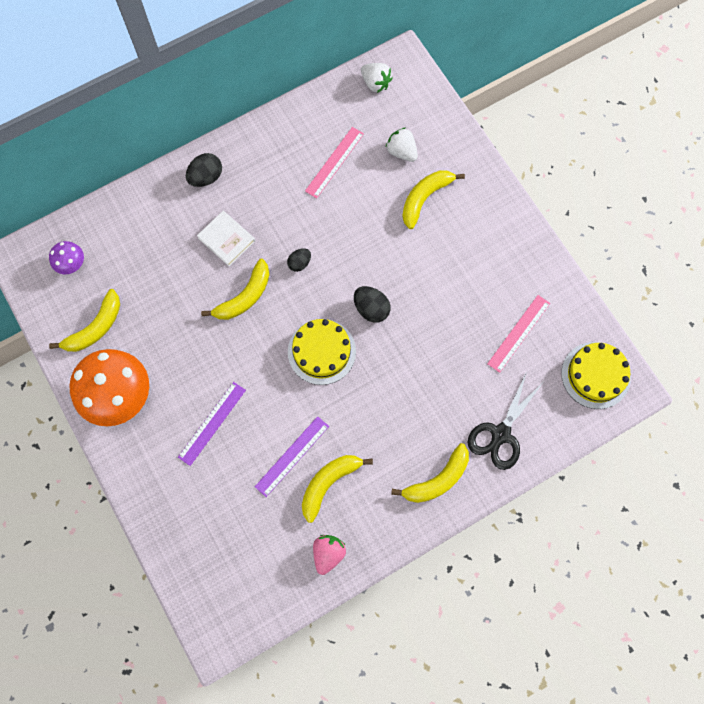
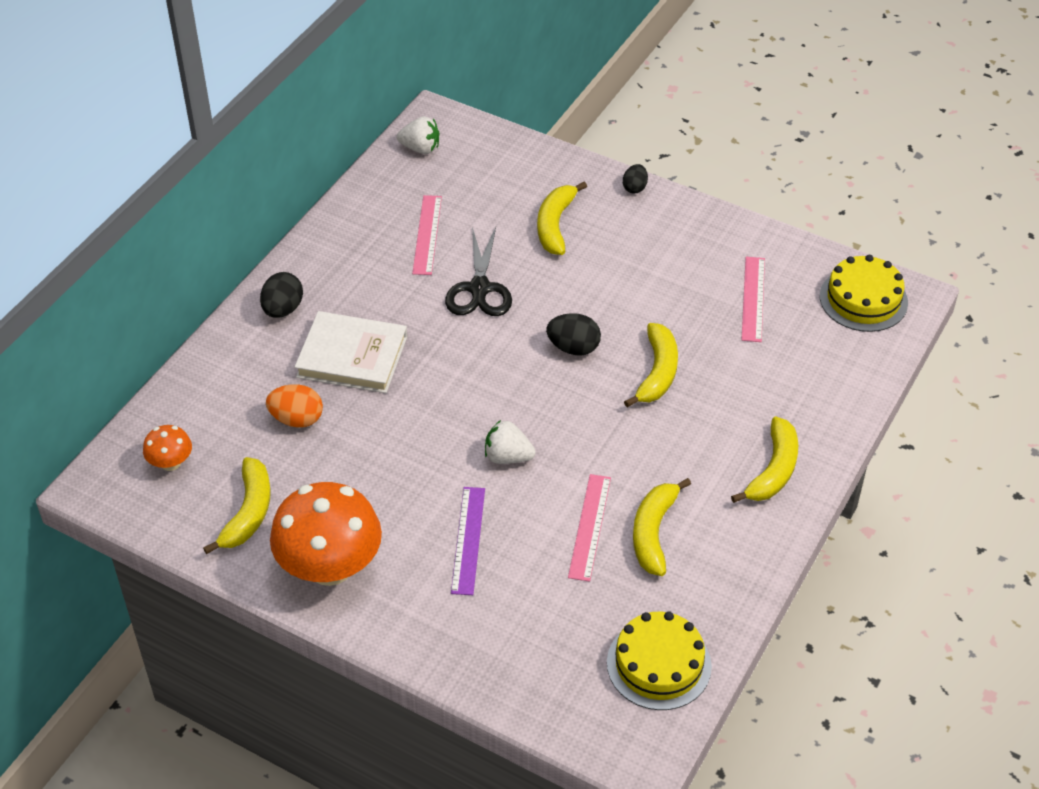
camera: 30 degrees left, 25 degrees down
purple mushroom [49,241,84,274] -> orange mushroom [143,425,192,471]
white book [197,211,255,266] -> white book [295,311,407,393], size x1.53
yellow banana [201,259,269,320] -> yellow banana moved to [624,323,678,407]
purple ruler [255,416,329,497] -> pink ruler [568,474,611,582]
black egg [287,248,311,272] -> black egg moved to [623,164,648,193]
yellow cake [288,319,356,385] -> yellow cake moved to [607,611,712,710]
pink strawberry [313,535,346,575] -> none
white strawberry [386,128,418,162] -> white strawberry moved to [485,420,536,464]
black scissors [467,374,542,470] -> black scissors moved to [445,227,512,316]
none -> orange egg [266,384,323,428]

